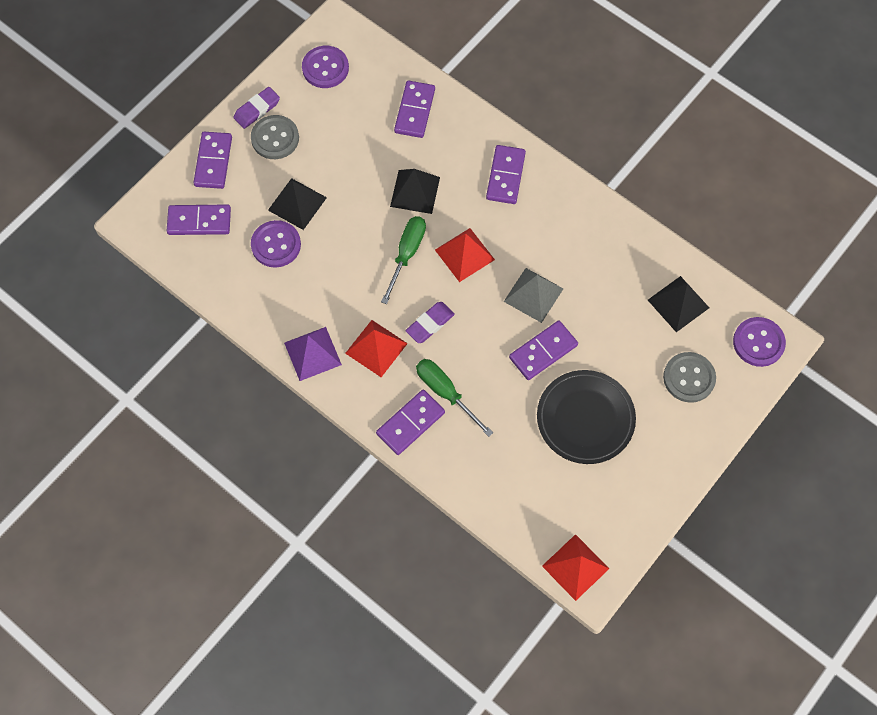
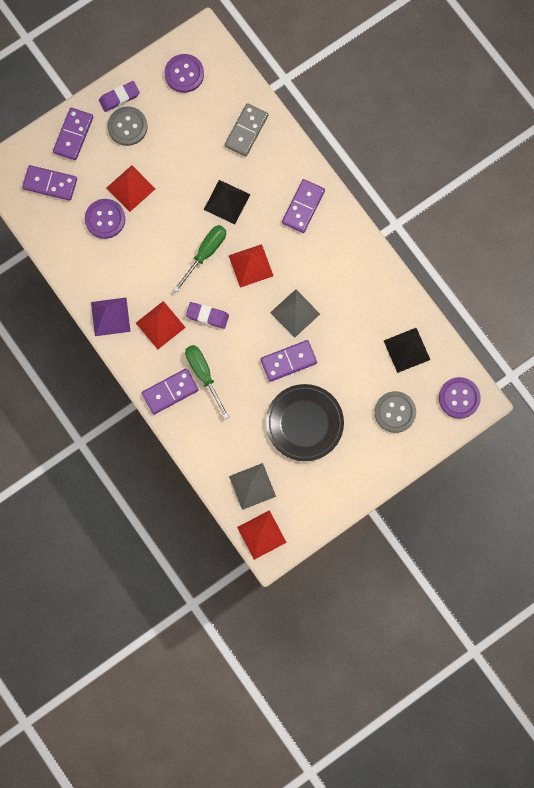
camera: 15 degrees right, 10 degrees up
black pyramid [268,178,327,230] -> red pyramid [107,165,155,212]
purple domino [394,81,435,138] -> grey domino [225,103,268,156]
purple eraser [406,302,455,343] -> purple eraser turned 45 degrees clockwise [186,302,229,329]
none -> grey pyramid [229,463,276,510]

